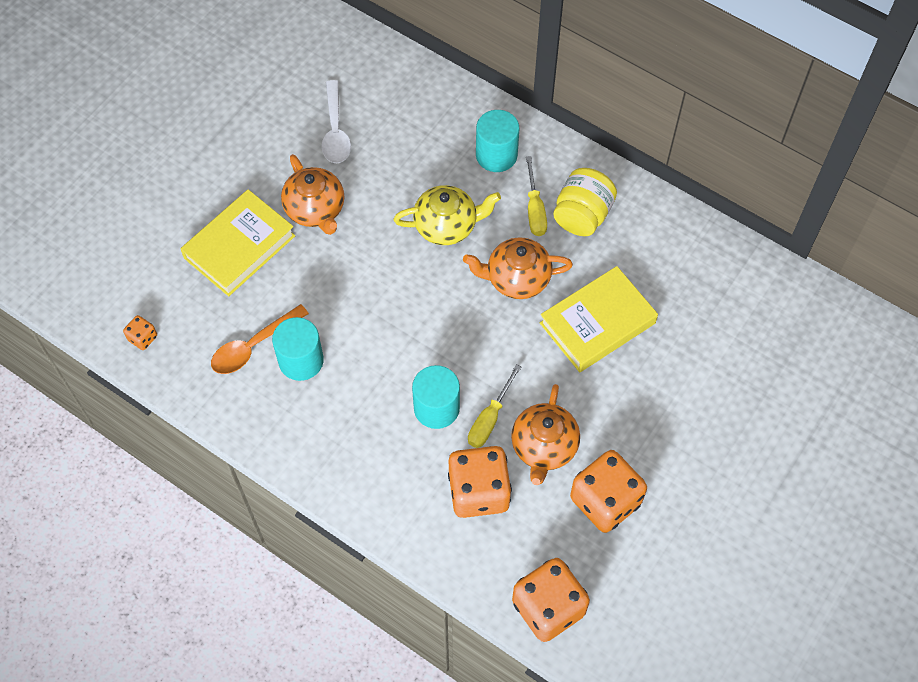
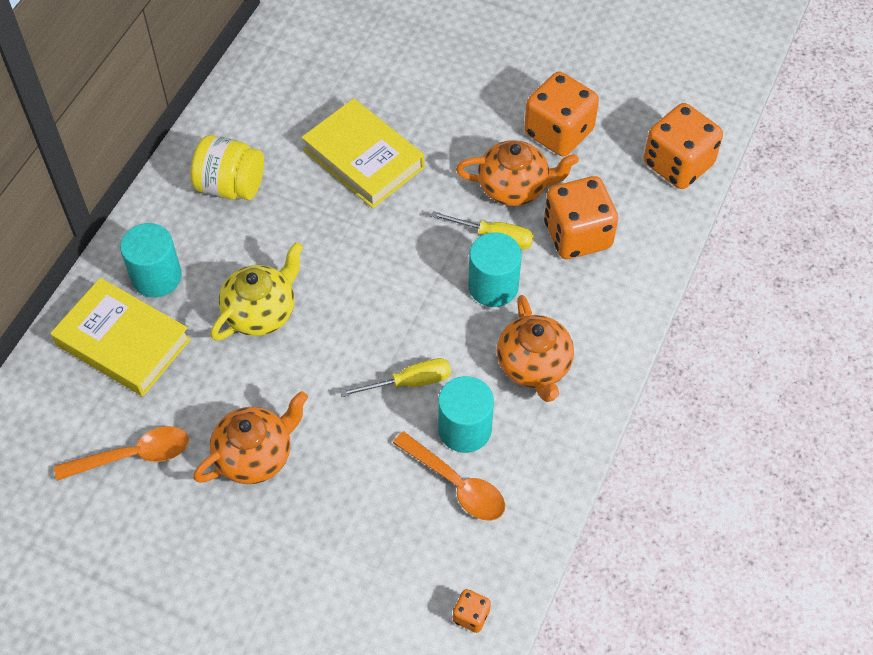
camera: 100 degrees left, 5 degrees down
yellow book [181,189,295,296] -> yellow book moved to [51,278,191,396]
white spoon [322,80,351,163] -> orange spoon [54,426,189,481]
yellow teapot [394,185,501,245] -> yellow teapot turned 60 degrees clockwise [211,242,303,341]
orange teapot [463,237,573,299] -> orange teapot moved to [497,295,574,402]
yellow screwdriver [526,156,547,236] -> yellow screwdriver moved to [340,358,451,397]

